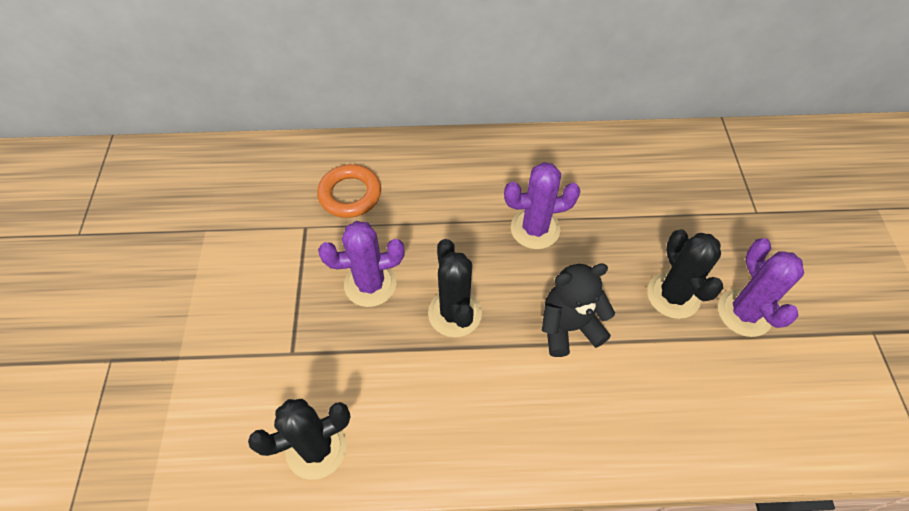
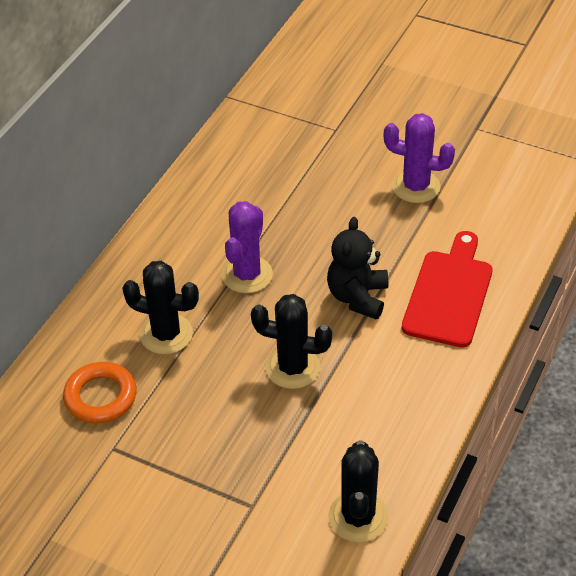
camera: 60 degrees left, 10 degrees down
purple cactus [318,221,405,307] -> none
black cactus [647,229,723,319] -> black cactus moved to [122,261,199,354]
none -> red cutting board [402,231,492,348]

